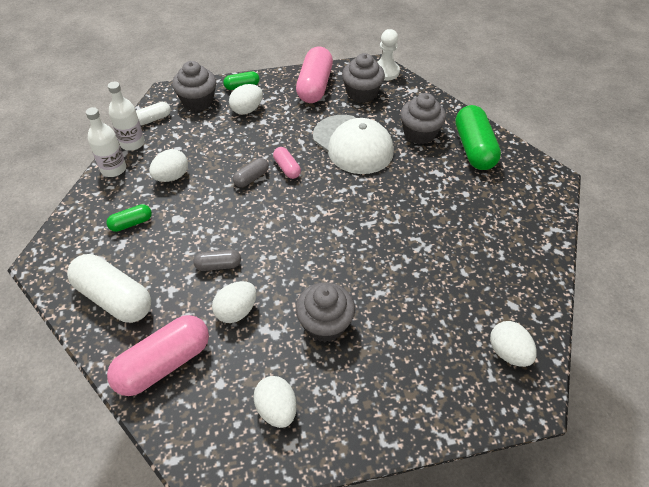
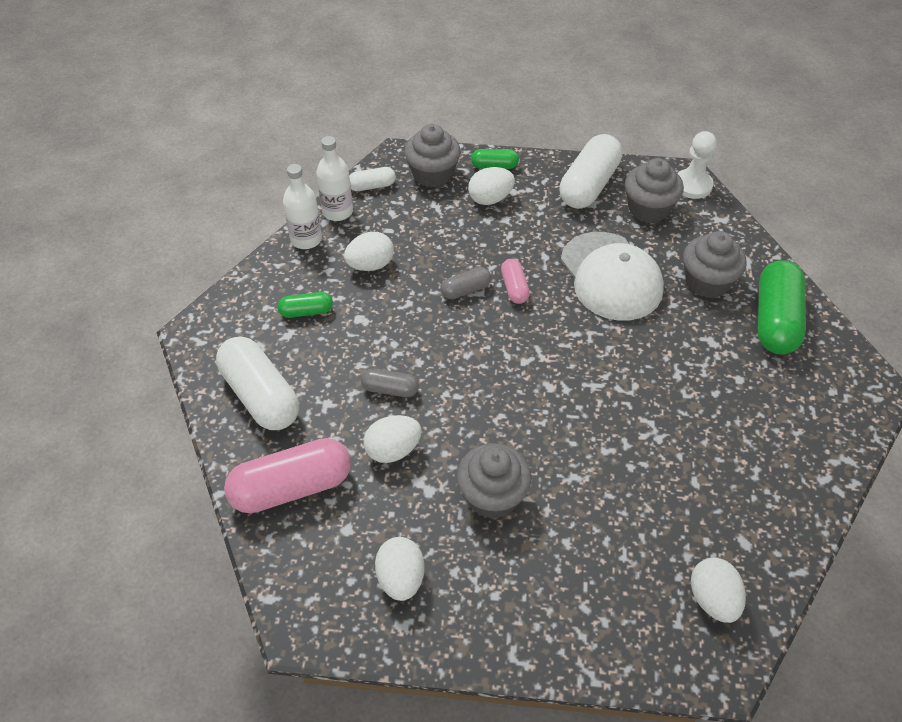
camera: 20 degrees right, 0 degrees up
pink capsule [296,47,333,103] -> white capsule [559,134,622,209]

